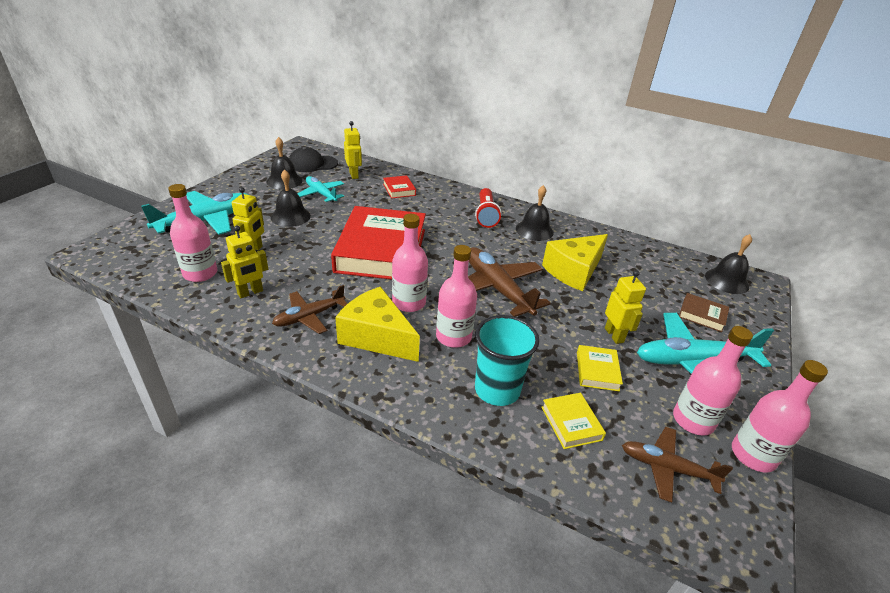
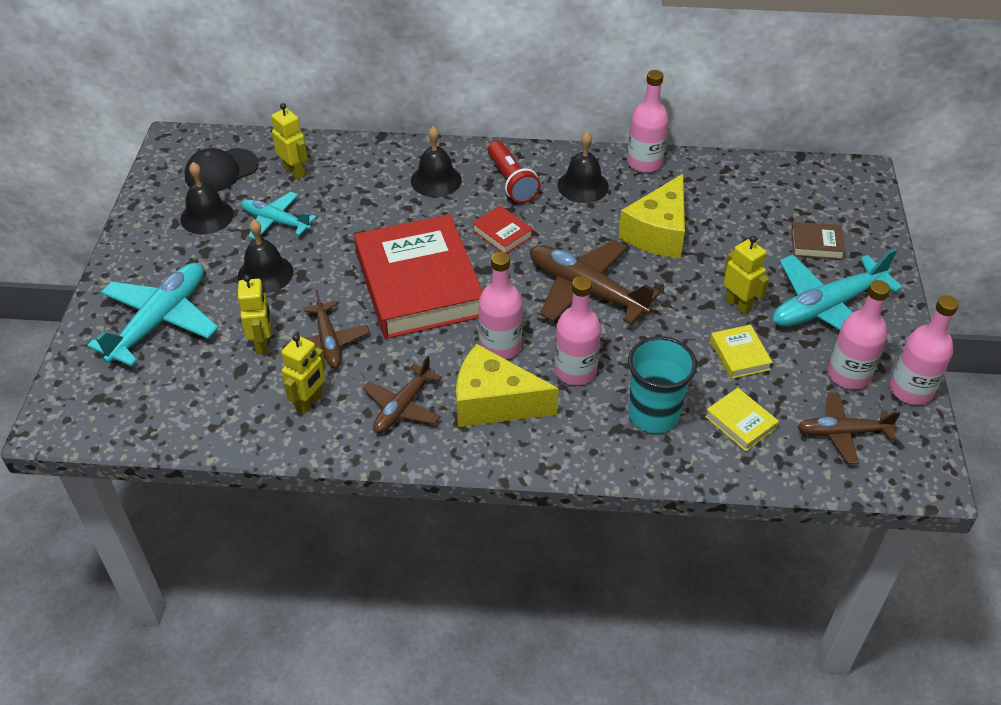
camera: 20 degrees left, 10 degrees up
pink bottle [168,184,217,282] -> pink bottle moved to [627,70,669,173]
red book [383,175,416,199] -> red book moved to [472,205,533,253]
black bell [705,234,752,294] -> black bell moved to [411,126,462,197]
none -> brown plane [286,290,370,368]

